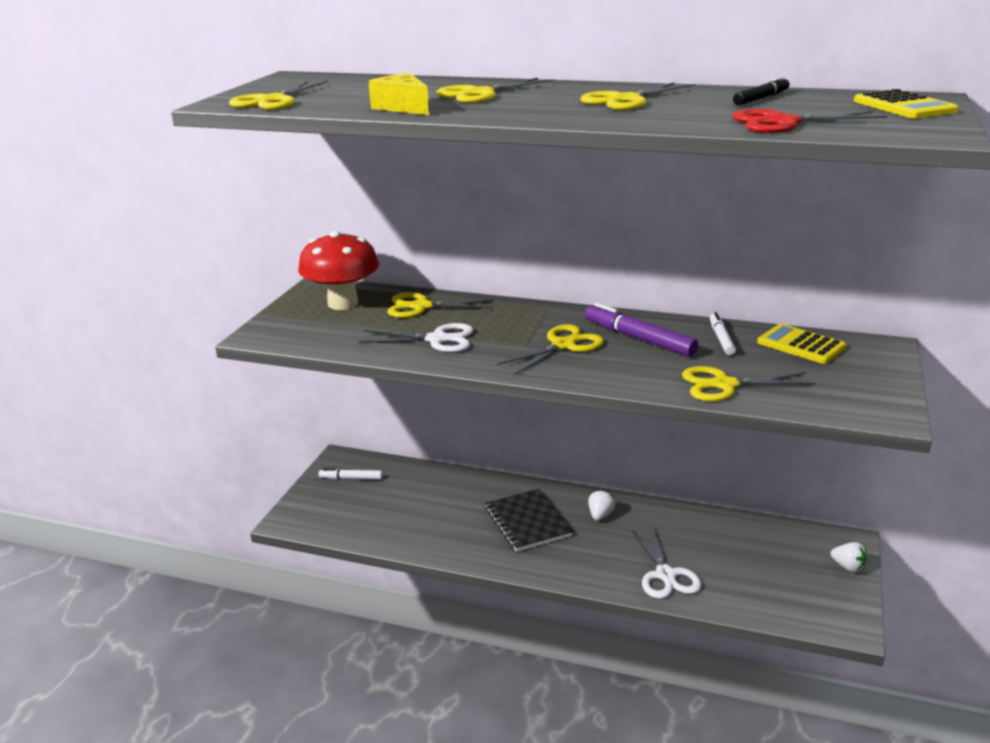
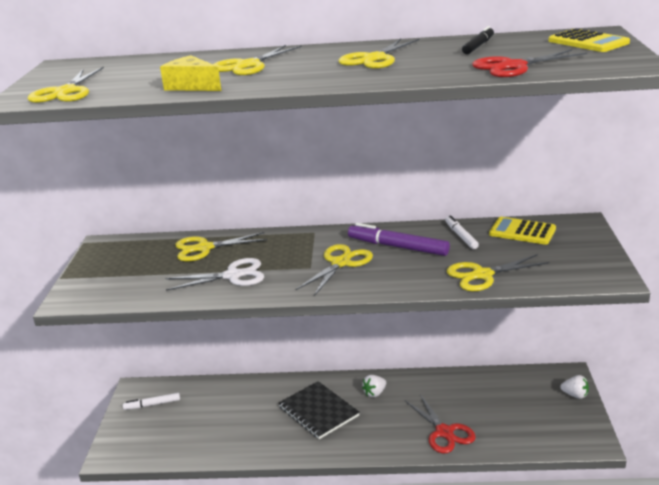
camera: 15 degrees left, 0 degrees up
red mushroom [298,231,379,310] -> none
white strawberry [588,490,615,521] -> white strawberry turned 135 degrees counterclockwise [362,375,386,397]
white scissors [632,527,701,599] -> red scissors [405,394,476,453]

